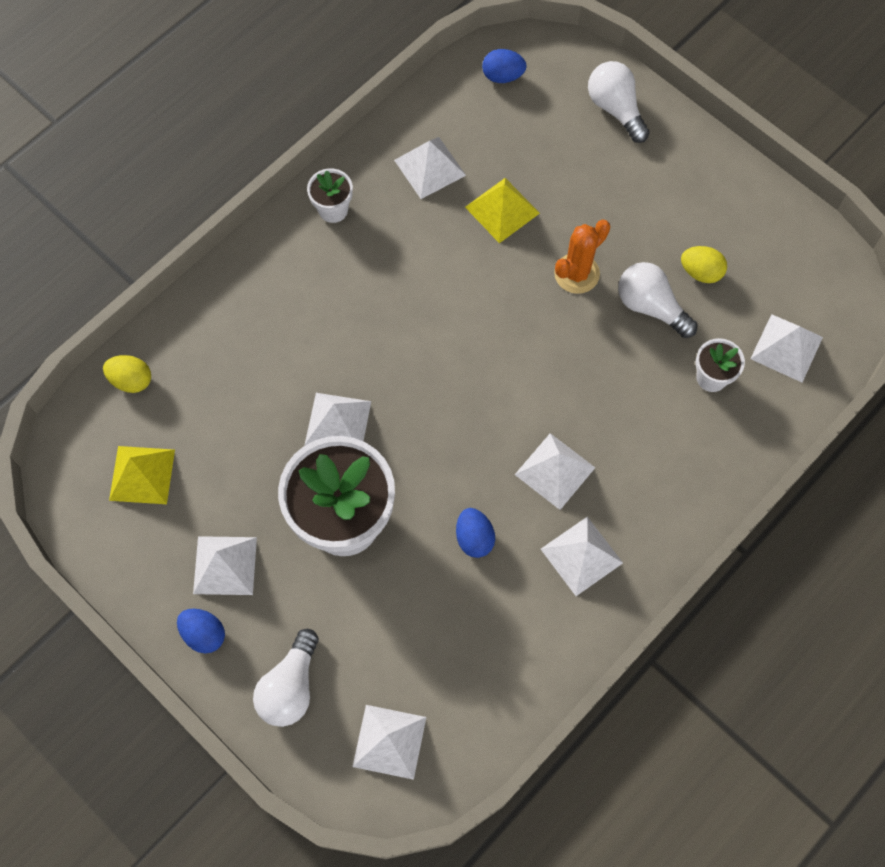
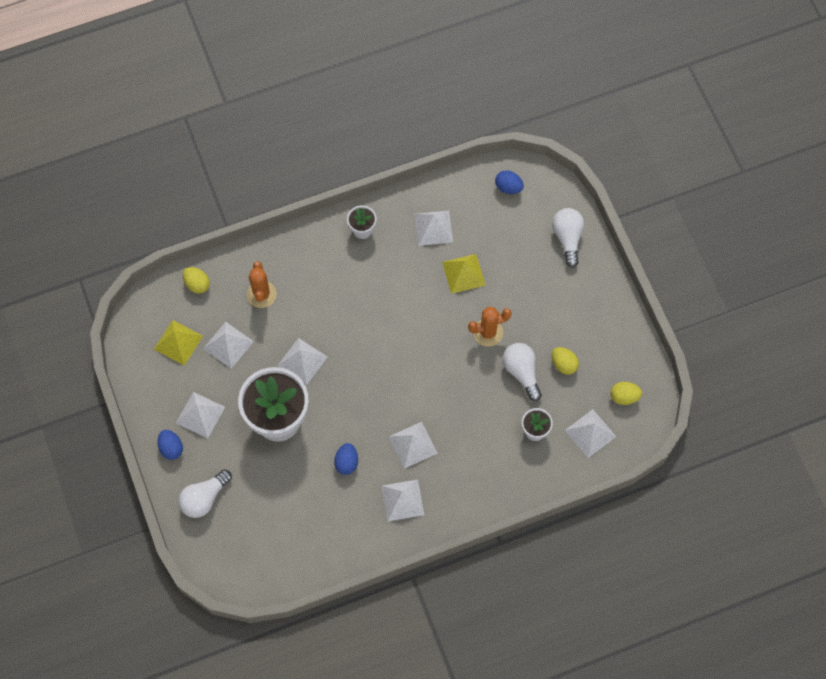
camera: 25 degrees right, 0 degrees up
white pyramid [352,705,426,780] -> white pyramid moved to [203,322,254,369]
none -> orange cactus [247,261,277,308]
none -> yellow egg [611,382,642,405]

